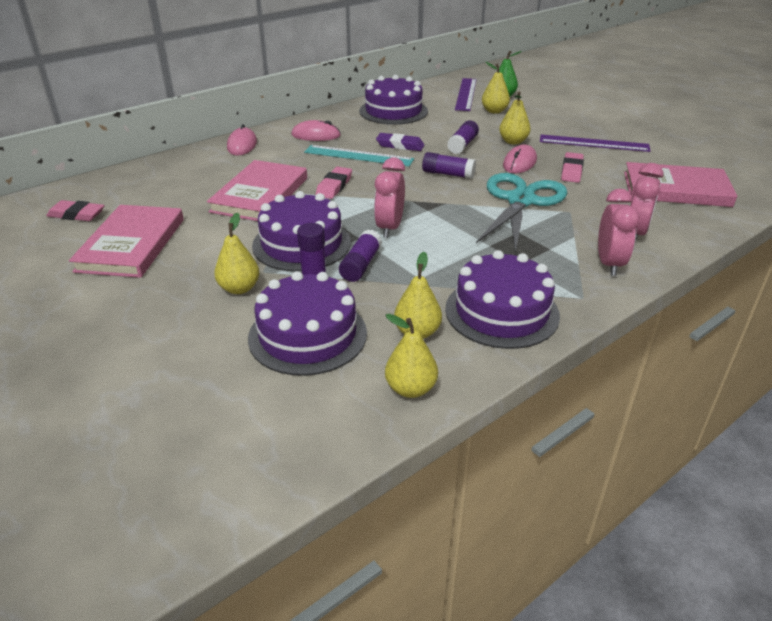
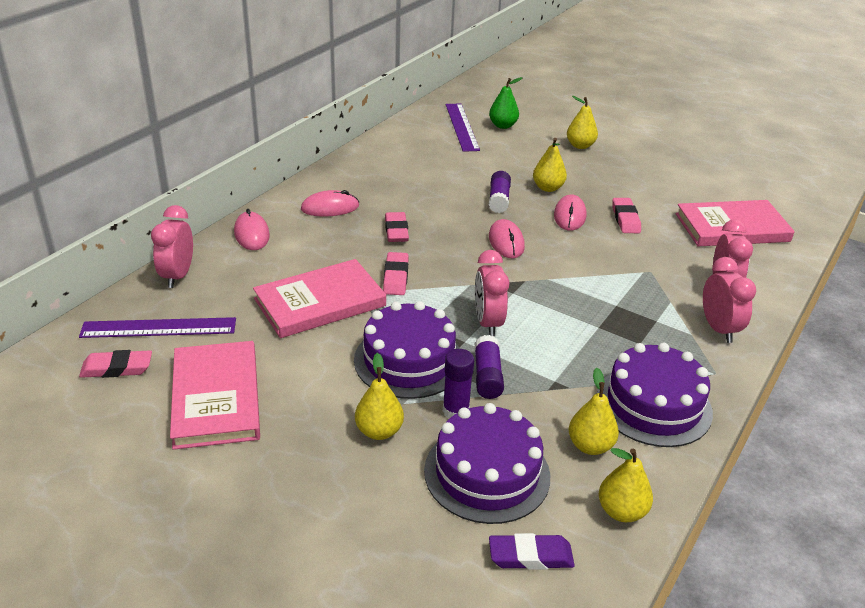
camera: 20 degrees left, 0 degrees up
pink book [207,160,307,221] -> pink book turned 60 degrees clockwise [253,259,386,338]
turquoise ruler [304,145,414,167] -> pink eraser [385,212,409,242]
purple cake [359,75,428,125] -> none
purple eraser [376,133,424,151] -> purple eraser moved to [489,533,575,570]
purple glue stick [422,152,476,179] -> pink mouse [489,219,525,258]
turquoise scissors [476,173,567,253] -> none
yellow pear [482,62,510,114] -> yellow pear moved to [567,96,598,149]
purple ruler [540,135,650,152] -> purple ruler moved to [79,317,236,338]
none -> pink clock [151,205,193,288]

